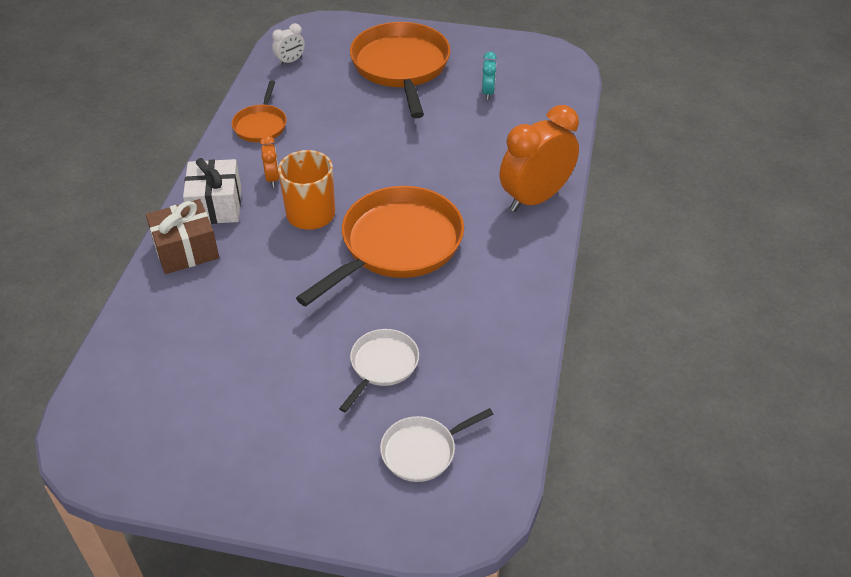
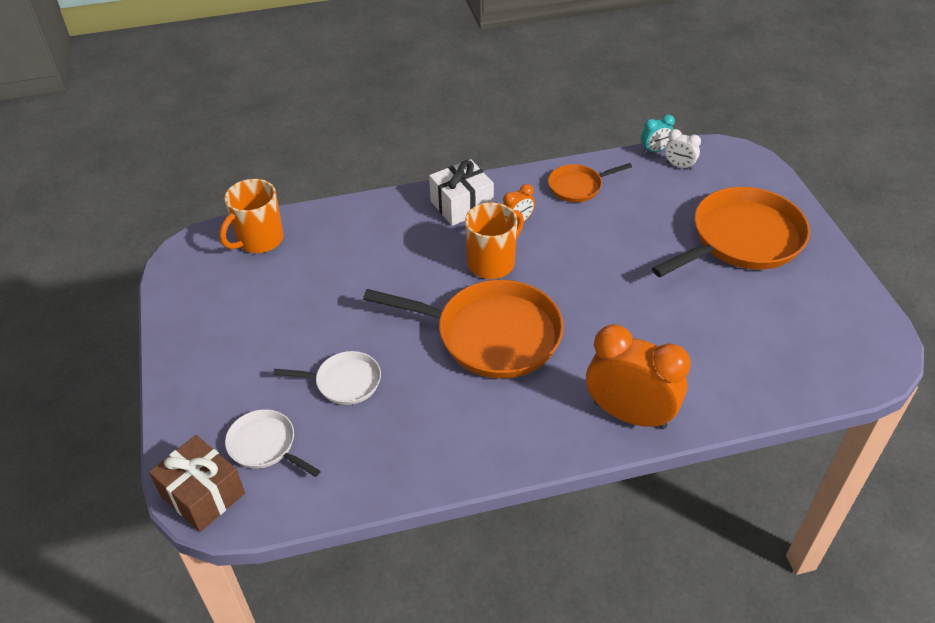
camera: 65 degrees right, 0 degrees up
brown gift [146,199,219,274] -> brown gift moved to [149,435,245,532]
turquoise clock [482,52,497,100] -> turquoise clock moved to [641,115,675,154]
none -> orange mug [219,179,284,253]

